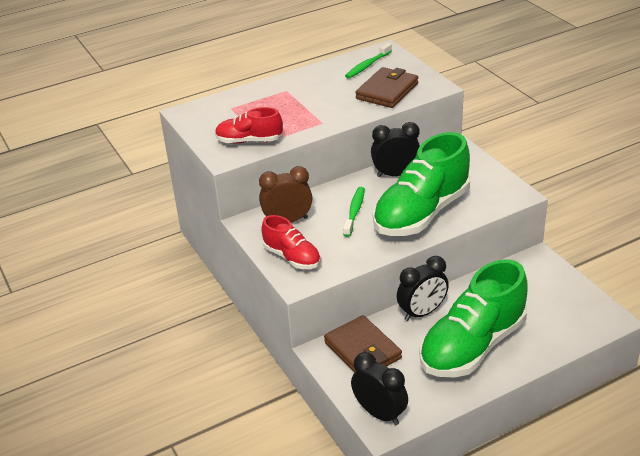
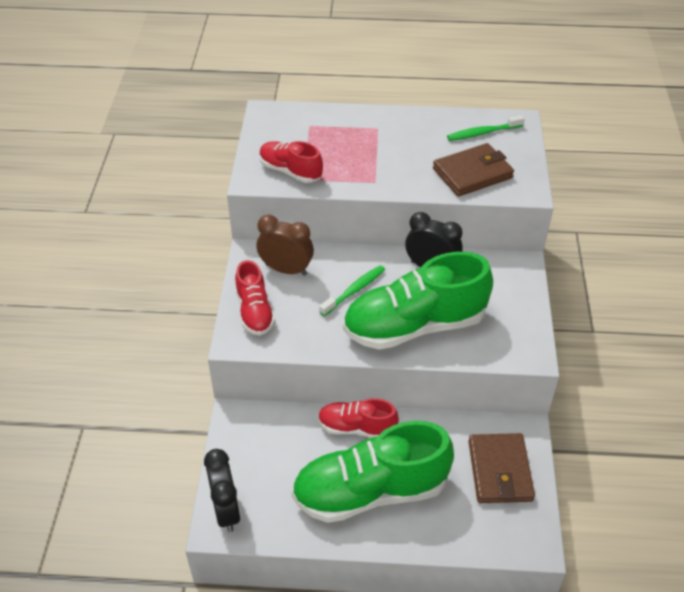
camera: 30 degrees right, 10 degrees up
brown wallet [324,315,402,372] -> brown wallet moved to [468,433,535,503]
black clock [397,256,449,321] -> red shoe [318,398,399,438]

